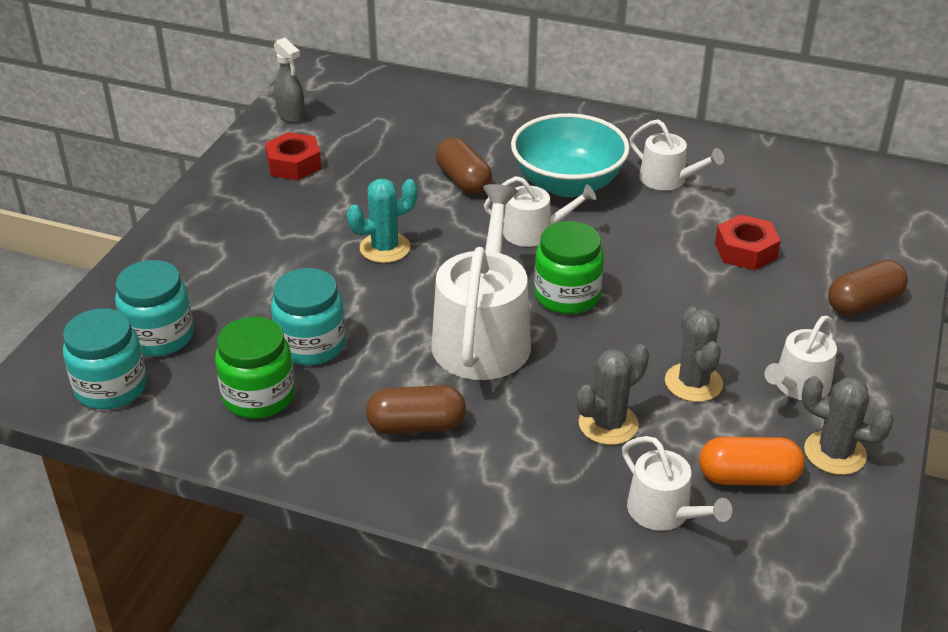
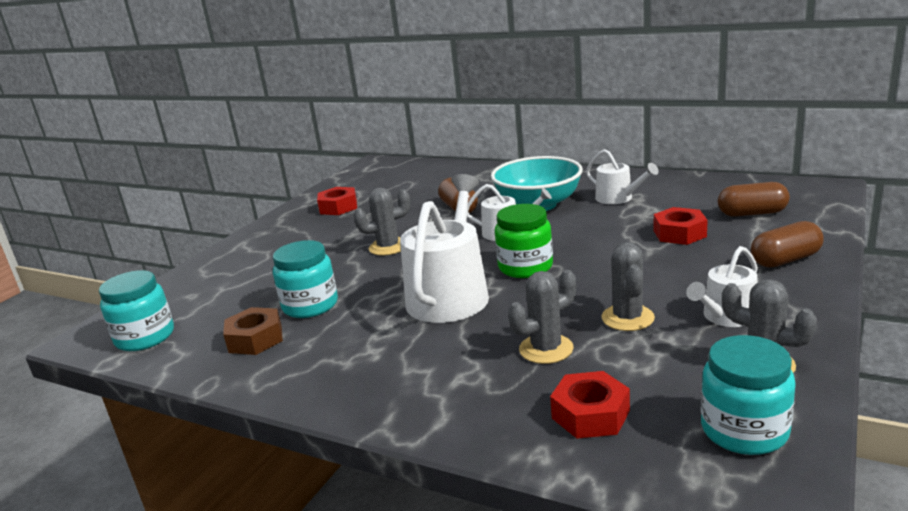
camera: 10 degrees right, 15 degrees down
turquoise jar [115,260,194,357] -> turquoise jar moved to [701,335,796,455]
green jar [215,317,295,419] -> brown nut [223,307,283,355]
grey spray bottle [274,38,305,123] -> none
turquoise cactus [347,179,418,263] -> grey cactus [353,188,410,255]
brown capsule [366,385,466,434] -> brown capsule moved to [718,182,790,217]
white watering can [622,436,732,531] -> red nut [550,371,630,439]
orange capsule [699,437,805,486] -> none

